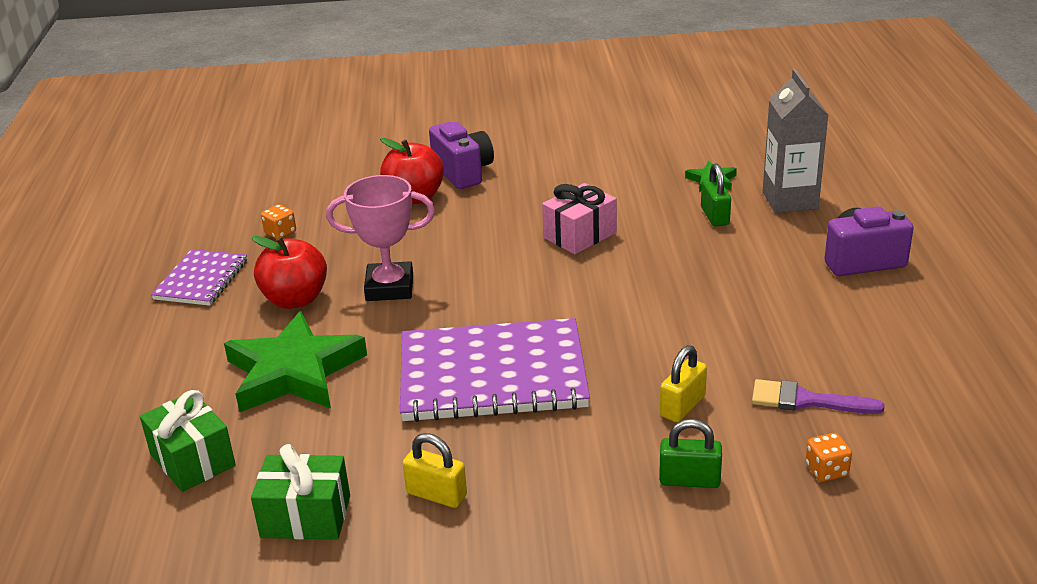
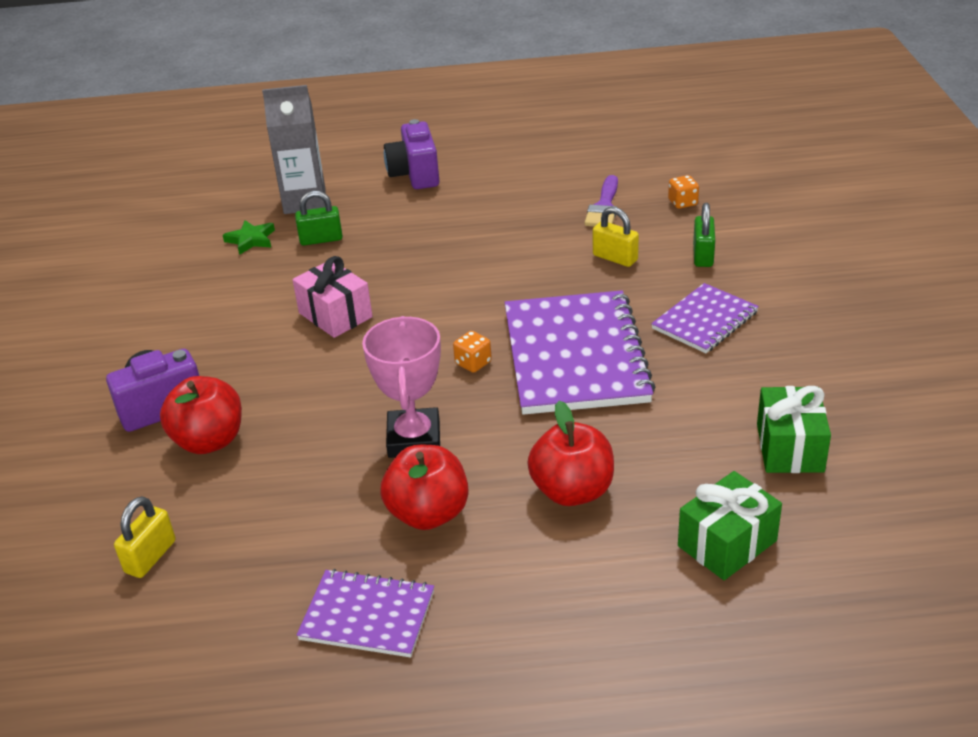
camera: 90 degrees left, 5 degrees up
green star [224,311,367,412] -> red apple [527,401,614,506]
orange dice [261,204,296,239] -> orange dice moved to [453,331,492,373]
yellow padlock [403,433,467,508] -> yellow padlock moved to [114,496,176,578]
none -> purple notebook [651,283,759,353]

